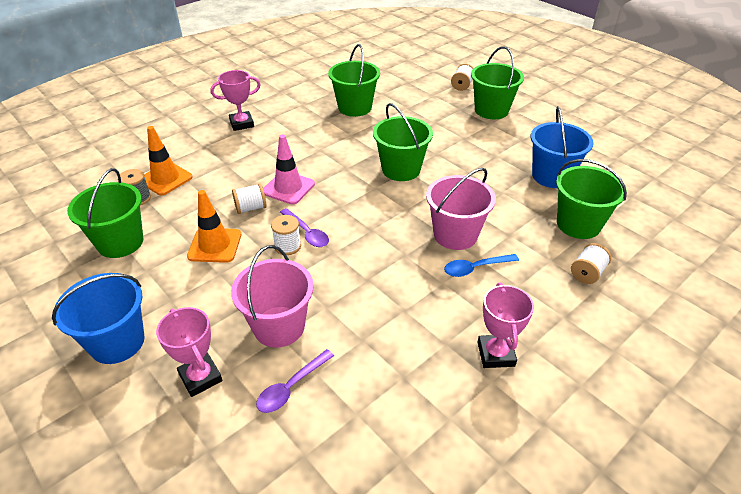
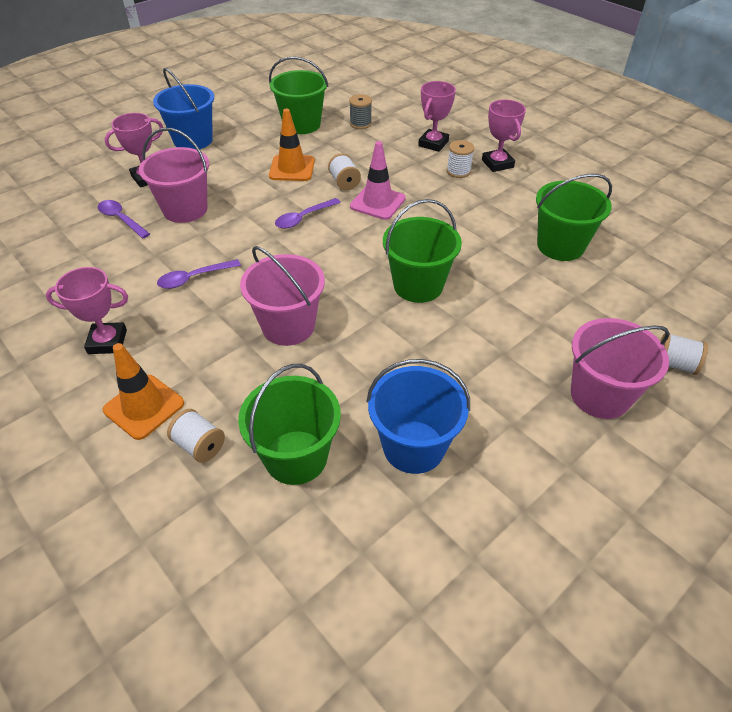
camera: 90 degrees right, 5 degrees up
orange traffic cone [144,126,193,195] -> orange traffic cone moved to [103,343,184,440]
white spool [271,215,301,255] -> white spool moved to [447,140,474,178]
blue spoon [444,254,519,277] -> none
green bucket [471,47,524,119] -> pink bucket [571,318,670,419]
none -> purple spoon [157,259,241,289]
none -> pink trophy [418,81,456,152]

